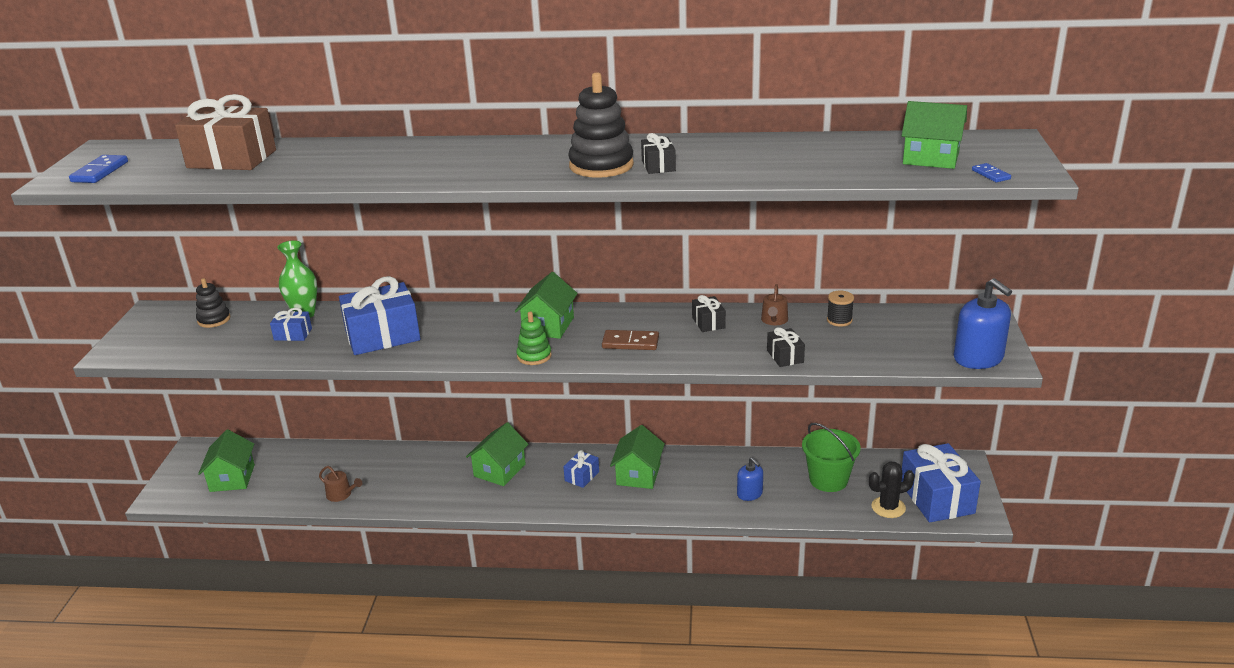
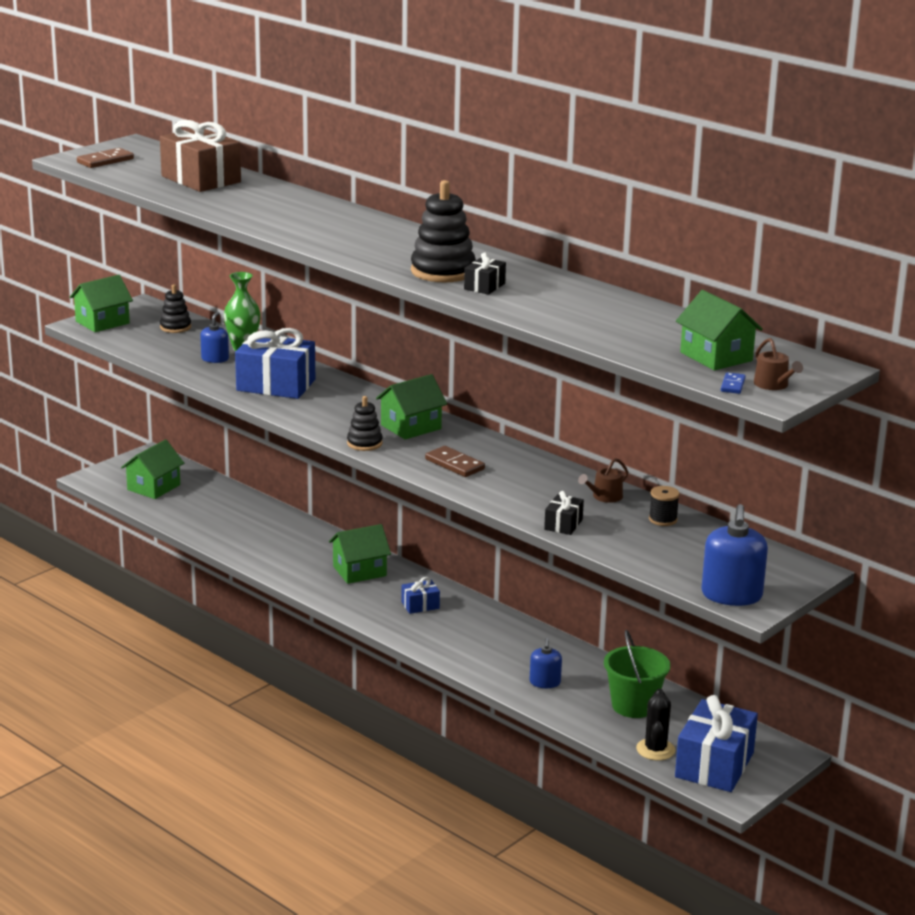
camera: 35 degrees right, 5 degrees down
blue domino [69,155,128,183] -> brown domino [77,148,134,168]
blue gift [270,308,312,341] -> blue soap dispenser [200,312,229,363]
brown watering can [319,466,362,502] -> brown watering can moved to [754,338,803,390]
green stacking toy [516,312,552,365] -> black stacking toy [347,396,383,451]
green house [610,425,665,489] -> green house moved to [70,275,133,332]
black gift [692,295,726,332] -> none
black cactus [869,462,915,518] -> black cactus turned 75 degrees clockwise [636,689,675,760]

